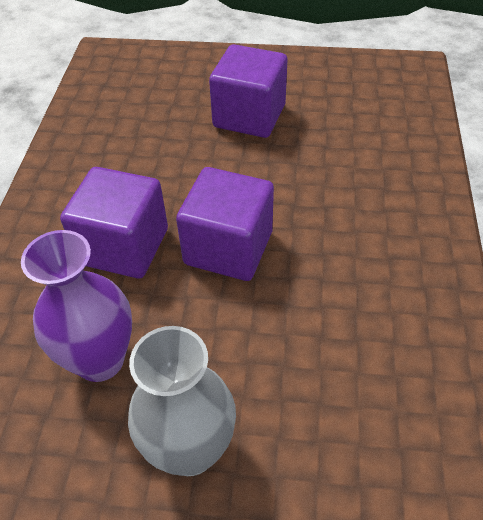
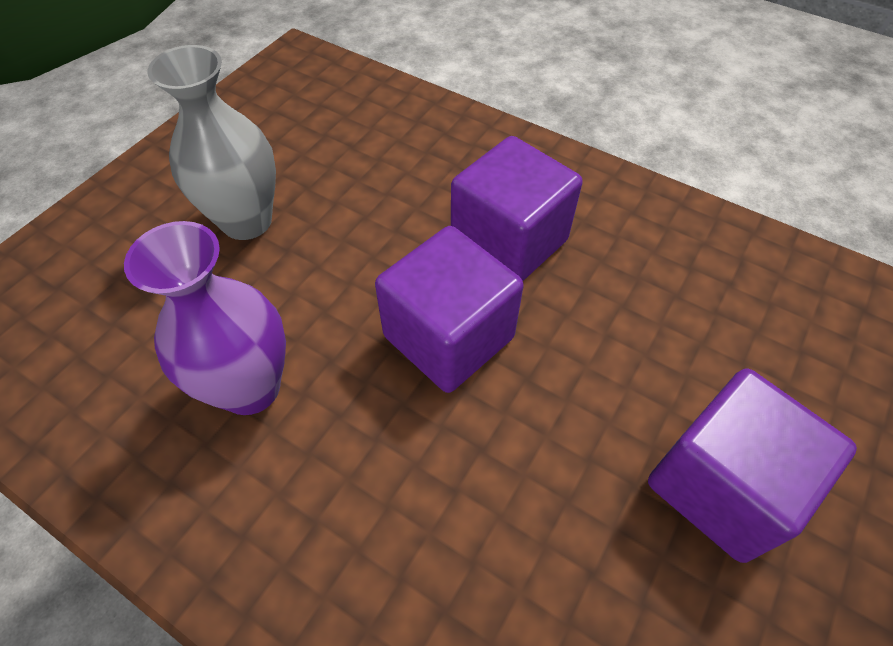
camera: 115 degrees right, 5 degrees up
purple vase [21,230,132,382] -> purple vase moved to [124,221,286,415]

